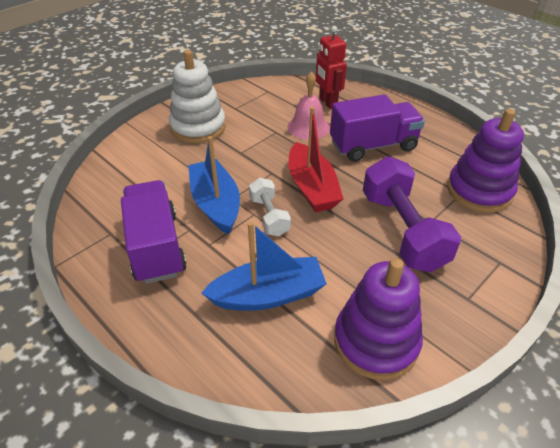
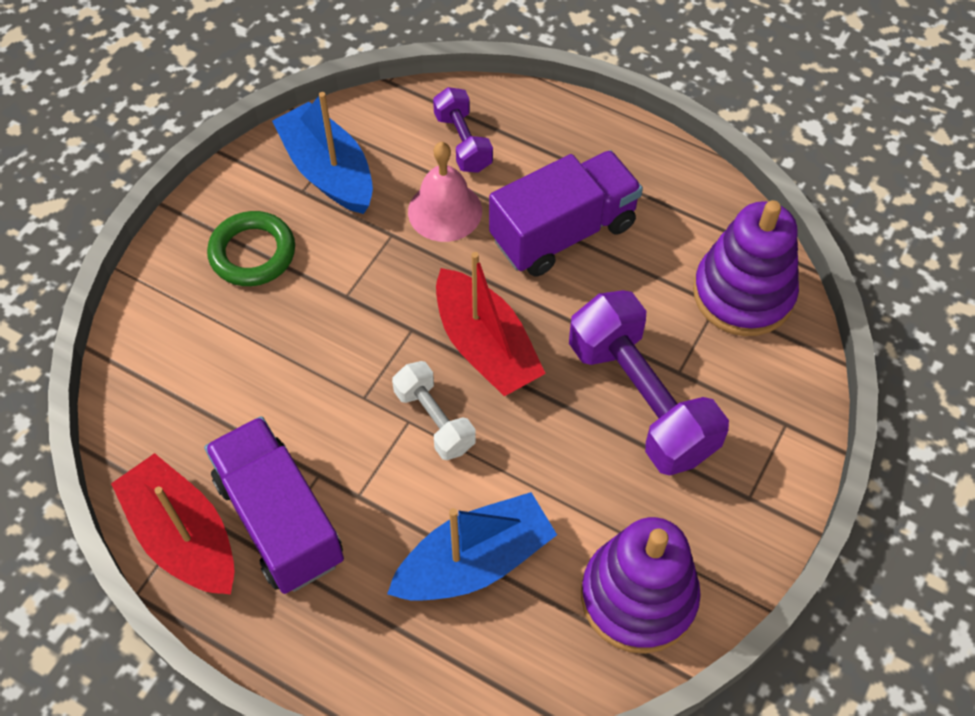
camera: 15 degrees left, 15 degrees up
white stacking toy [169,50,226,143] -> green ring [207,211,295,286]
blue boat [188,136,240,234] -> blue boat moved to [272,92,373,214]
red robot [316,26,347,109] -> purple dumbbell [433,87,493,173]
none -> red boat [111,453,234,594]

